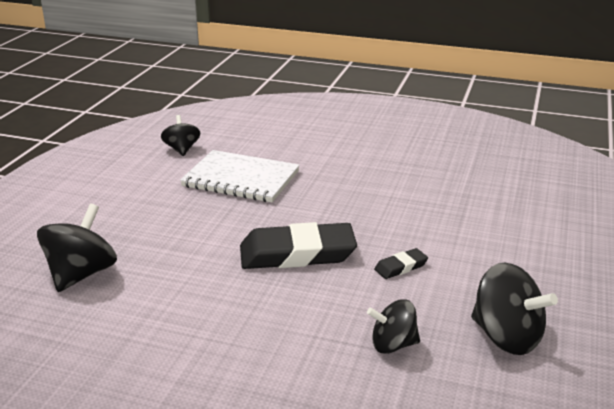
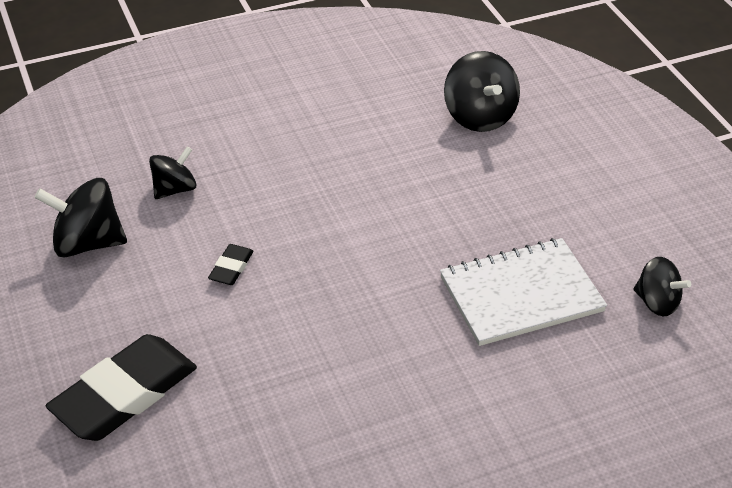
camera: 140 degrees right, 15 degrees up
black eraser [240,222,357,269] -> black eraser moved to [46,334,197,441]

